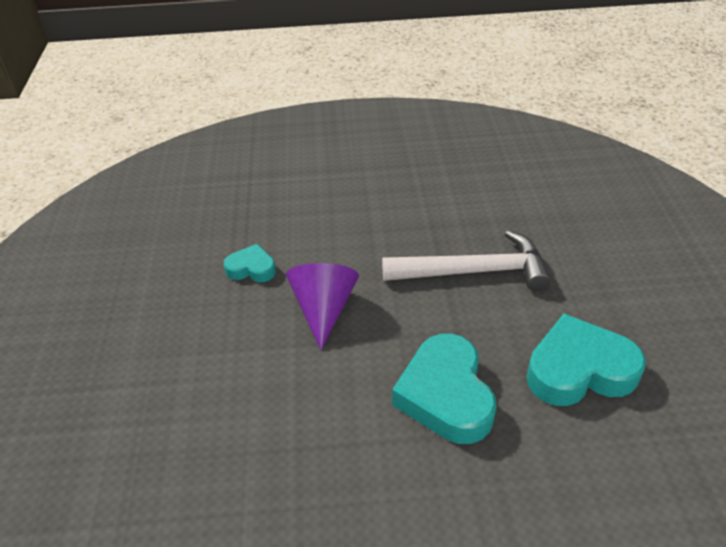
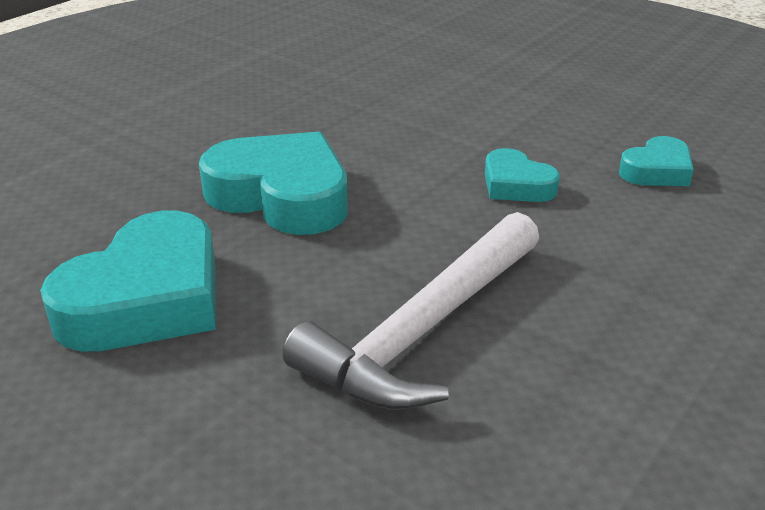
camera: 130 degrees right, 10 degrees down
purple cone [286,263,359,350] -> turquoise heart [485,148,560,202]

